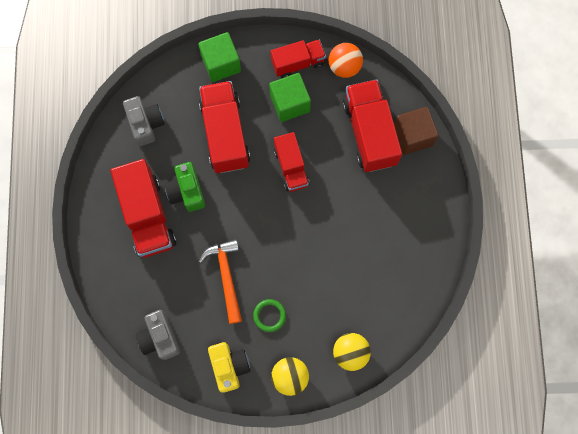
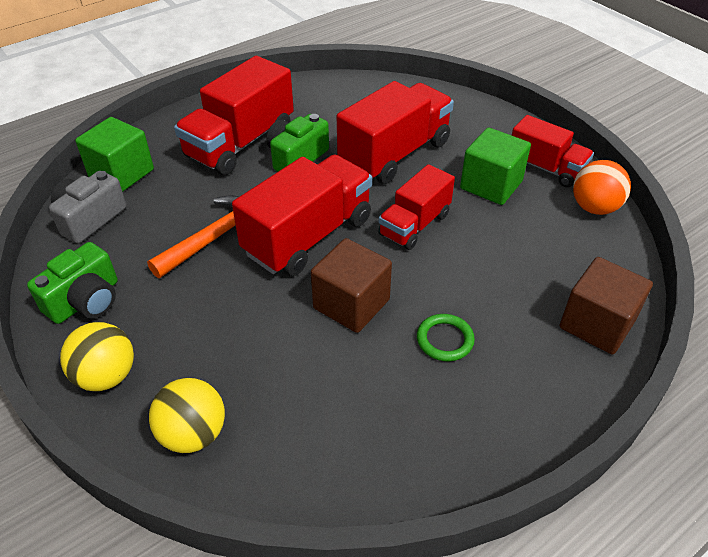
camera: 55 degrees right, 30 degrees down
grey camera [123,96,164,146] -> none
green cube [198,32,241,82] -> green cube moved to [75,117,154,192]
yellow camera [208,342,250,393] -> green camera [27,242,118,324]
green ring [253,299,286,332] -> green ring moved to [417,314,475,361]
red truck [342,79,402,172] -> red truck moved to [232,154,372,276]
none -> brown cube [311,238,392,333]

